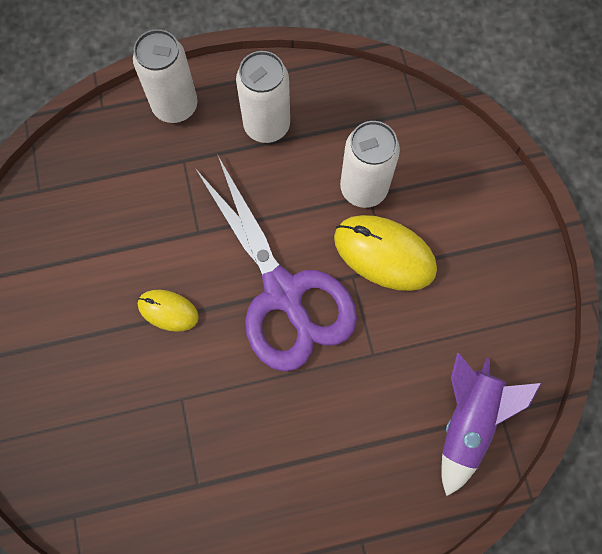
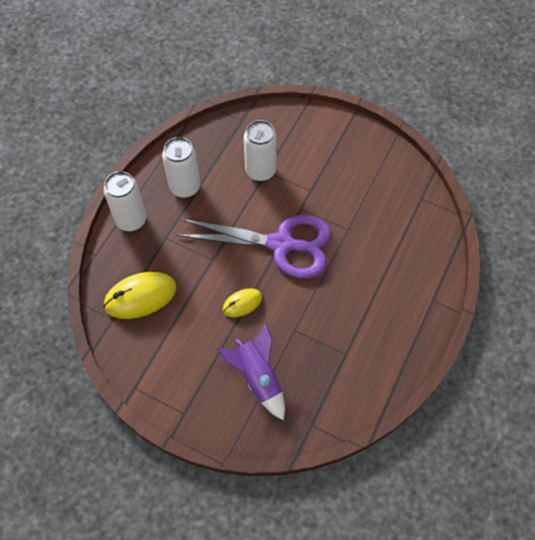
camera: 50 degrees left, 10 degrees down
yellow mouse [334,215,437,291] -> yellow mouse moved to [104,272,177,319]
purple rocket [441,353,542,497] -> purple rocket moved to [217,323,285,420]

